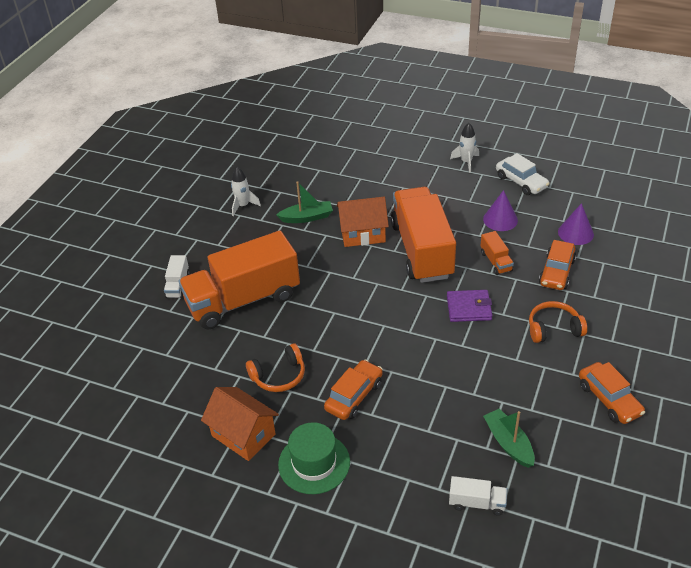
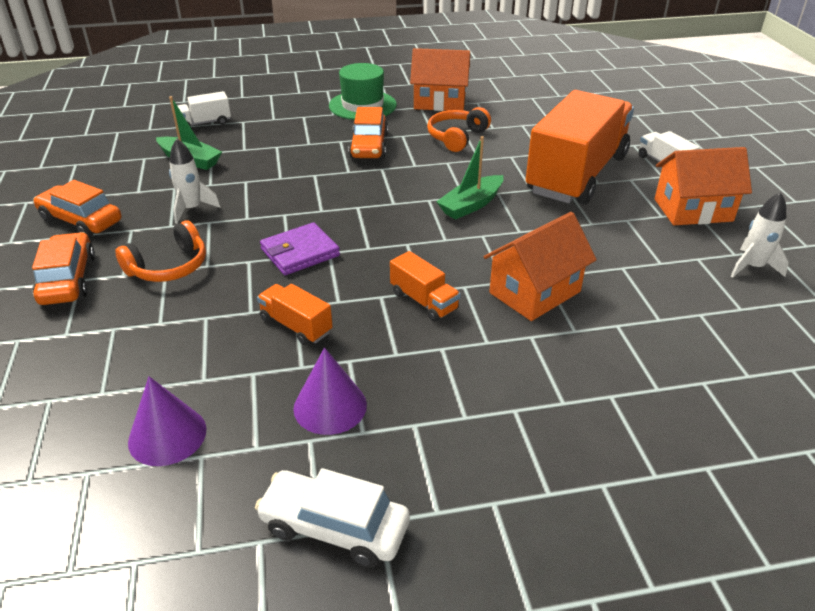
camera: 145 degrees right, 5 degrees down
green boat [276,181,333,223] -> green boat moved to [436,136,504,220]
orange truck [391,187,456,283] -> orange truck [390,251,461,322], size x0.40
white rocket [450,123,479,172] -> white rocket moved to [169,139,221,224]
orange car [539,240,576,290] -> orange car moved to [32,232,95,305]
none -> orange house [655,147,752,225]

